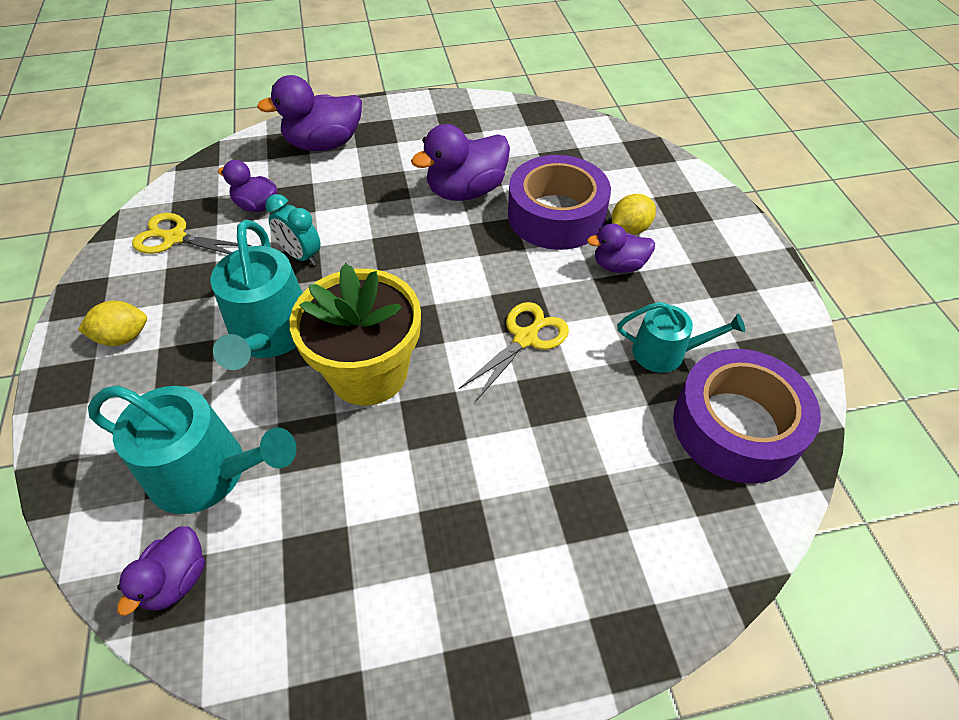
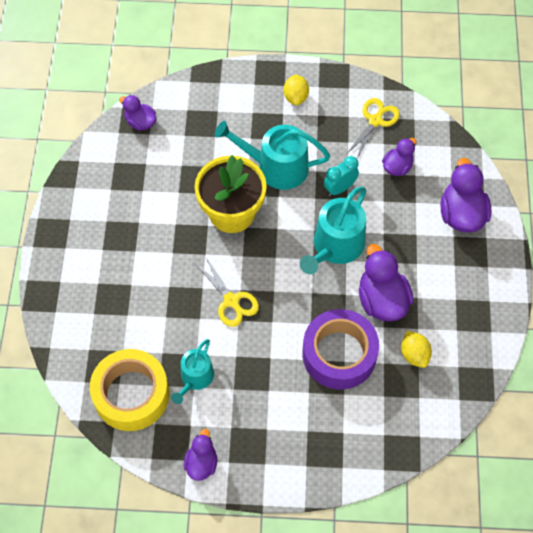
camera: 105 degrees right, 10 degrees up
turquoise watering can [88,385,297,514] -> turquoise watering can moved to [300,187,366,274]
purple duck [587,224,655,273] -> purple duck moved to [184,429,217,481]
yellow lemon [612,194,656,235] -> yellow lemon moved to [401,331,432,368]
purple tape [673,349,821,484] -> yellow tape [90,349,169,431]

